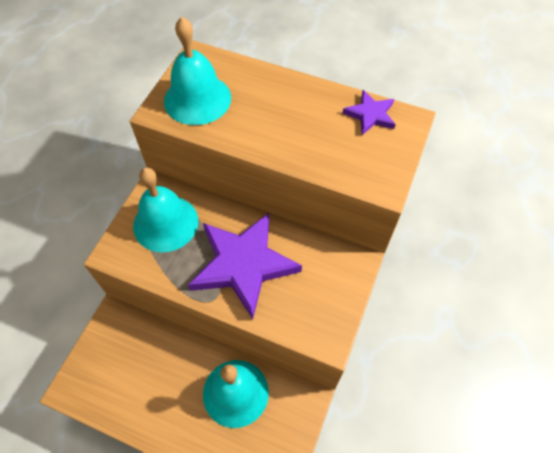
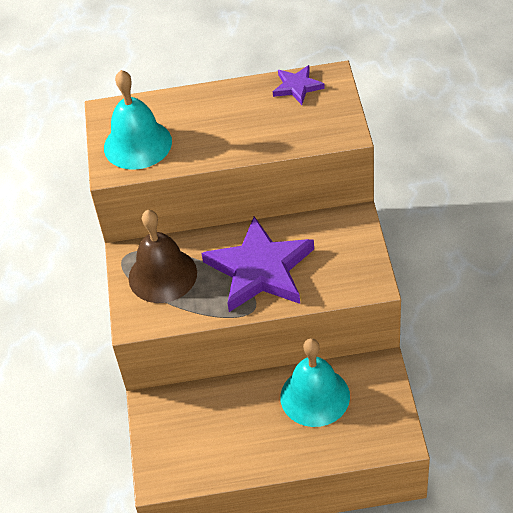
camera: 25 degrees left, 10 degrees down
turquoise bell [133,168,198,252] -> brown bell [129,210,197,303]

